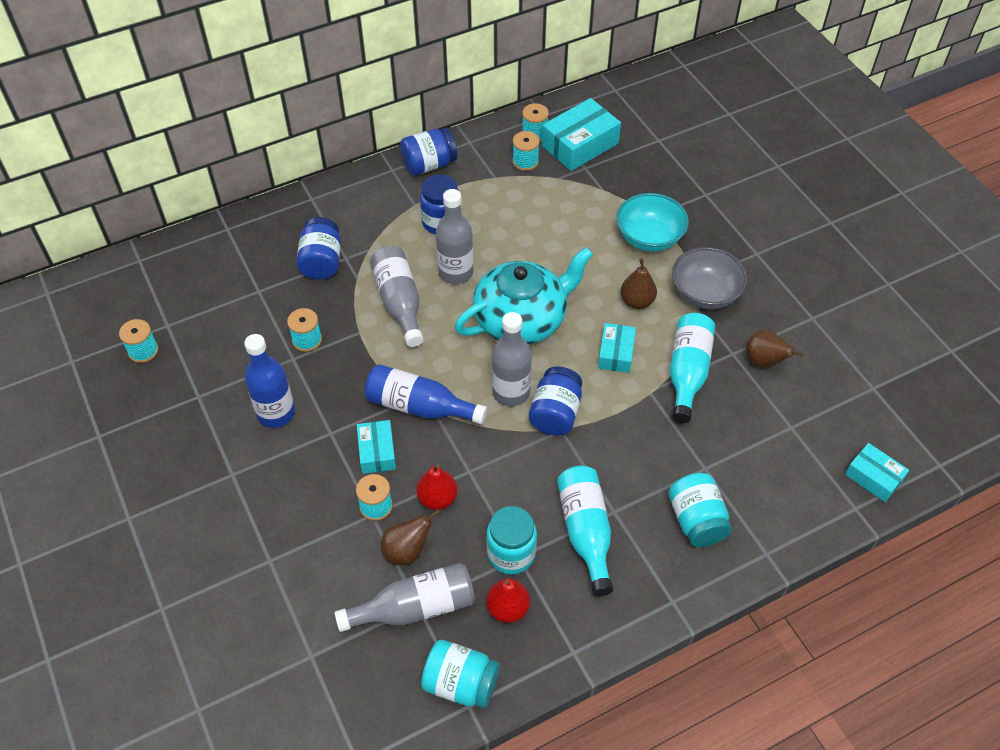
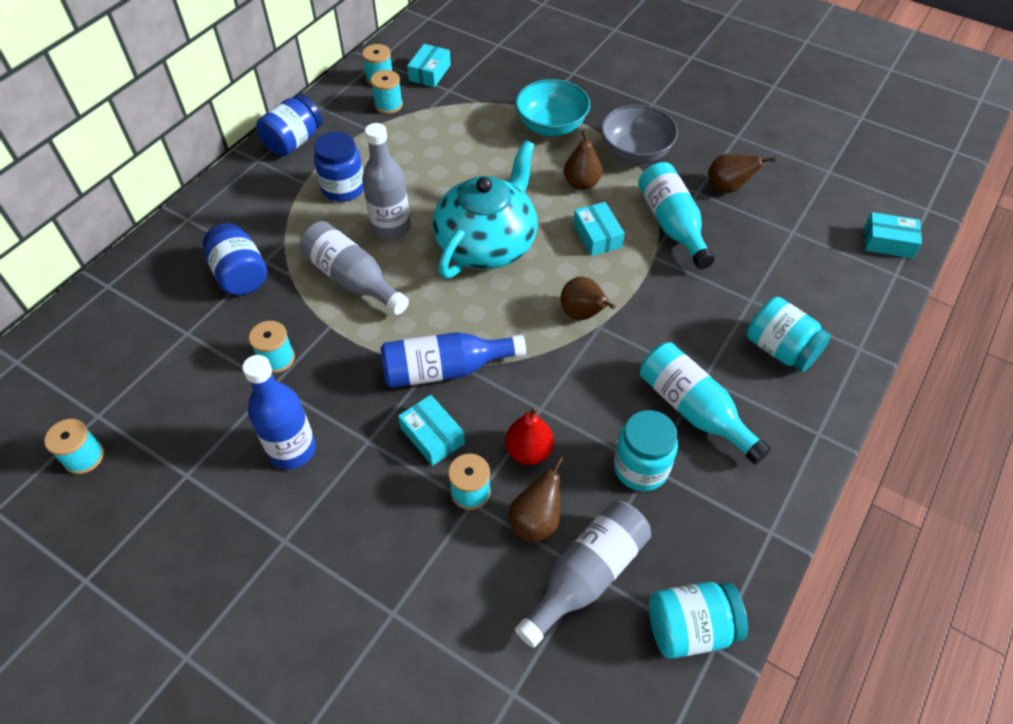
camera: 30 degrees left, 0 degrees up
red pear [486,578,530,623] -> none
grey bottle [492,312,532,406] -> none
blue jar [529,366,582,436] -> brown pear [561,277,616,320]
turquoise box [541,98,621,171] -> turquoise box [407,44,451,87], size x0.59

